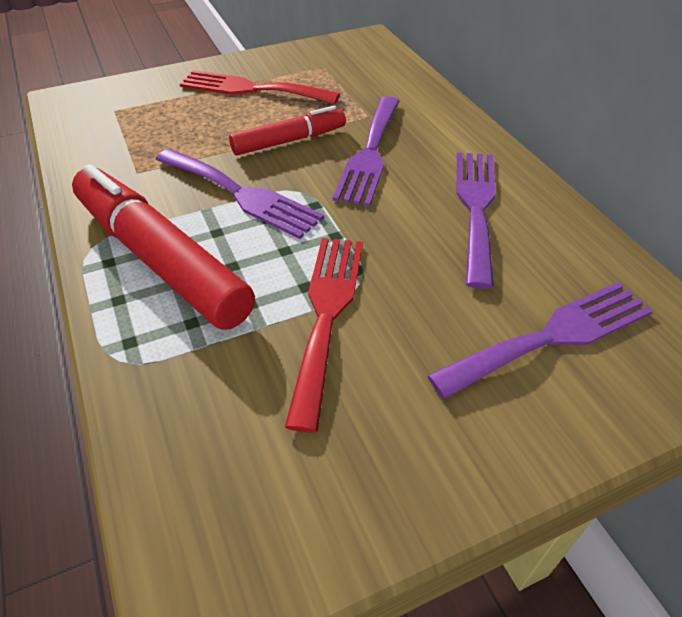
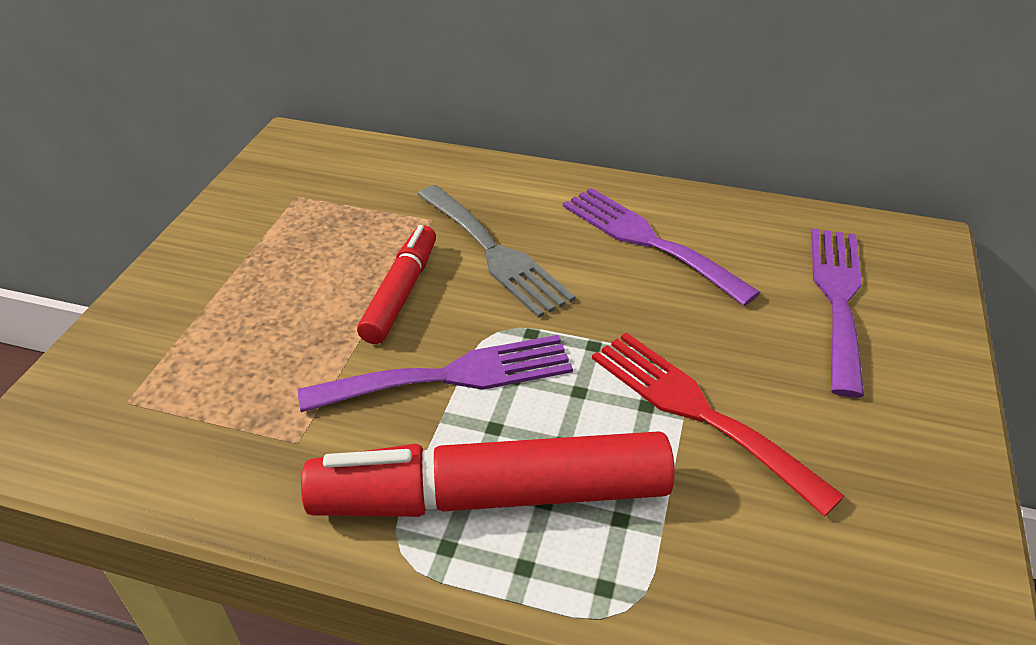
camera: 50 degrees left, 5 degrees down
red fork [180,70,340,104] -> none
purple fork [333,96,400,206] -> grey fork [418,185,575,318]

